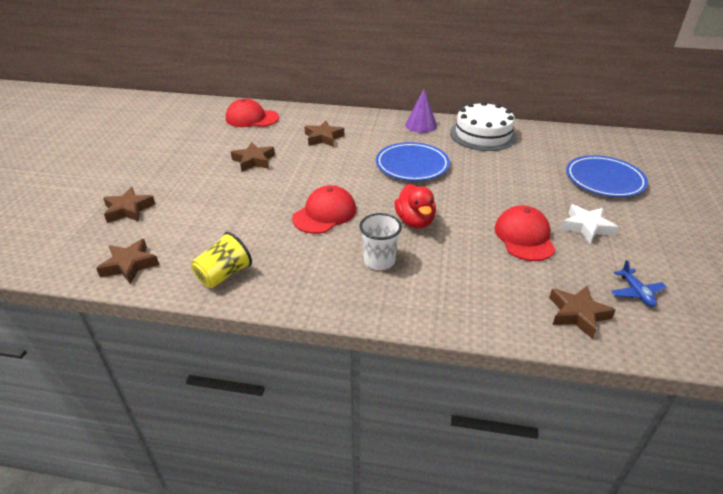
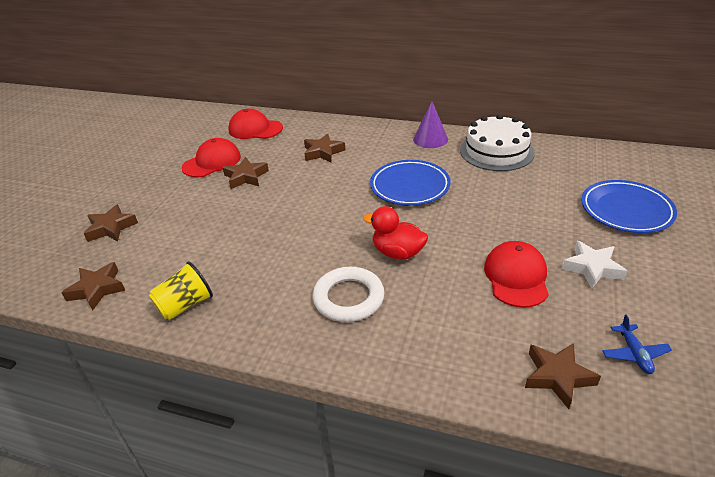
camera: 10 degrees right, 0 degrees up
red cap [292,185,356,234] -> red cap moved to [182,138,241,177]
white cup [359,213,402,270] -> white ring [313,267,384,322]
red duck [395,184,436,228] -> red duck turned 120 degrees clockwise [363,206,428,260]

